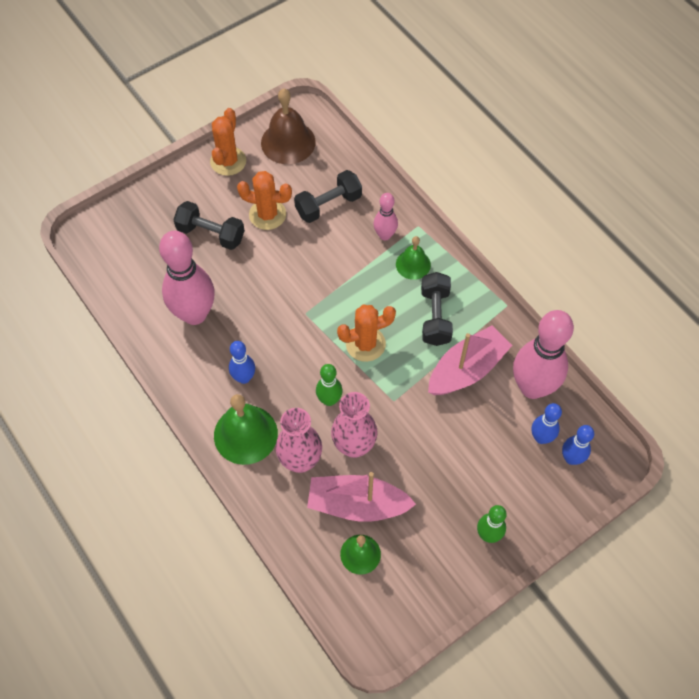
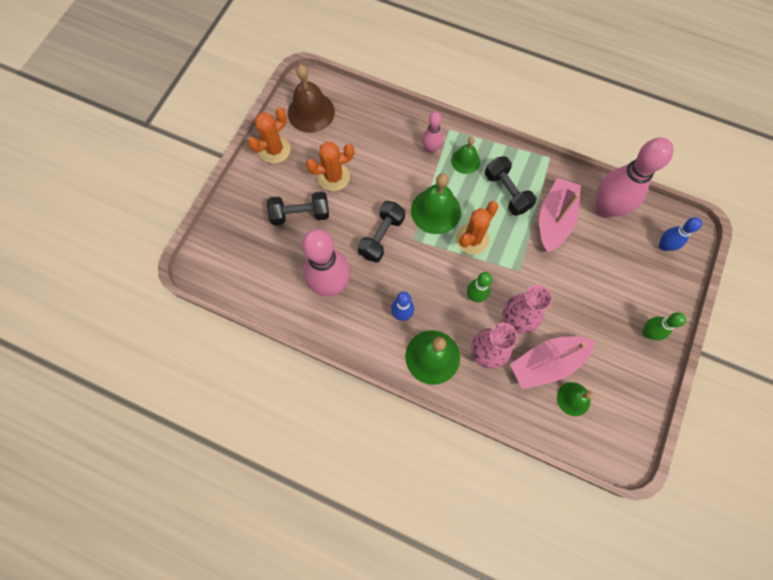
camera: 30 degrees left, 10 degrees up
orange cactus [210,108,246,176] -> orange cactus turned 60 degrees clockwise [248,108,291,164]
black dumbbell [294,170,362,223] -> black dumbbell moved to [357,201,405,263]
blue bowling pin [532,403,562,444] -> none
none -> green bell [411,173,461,234]

